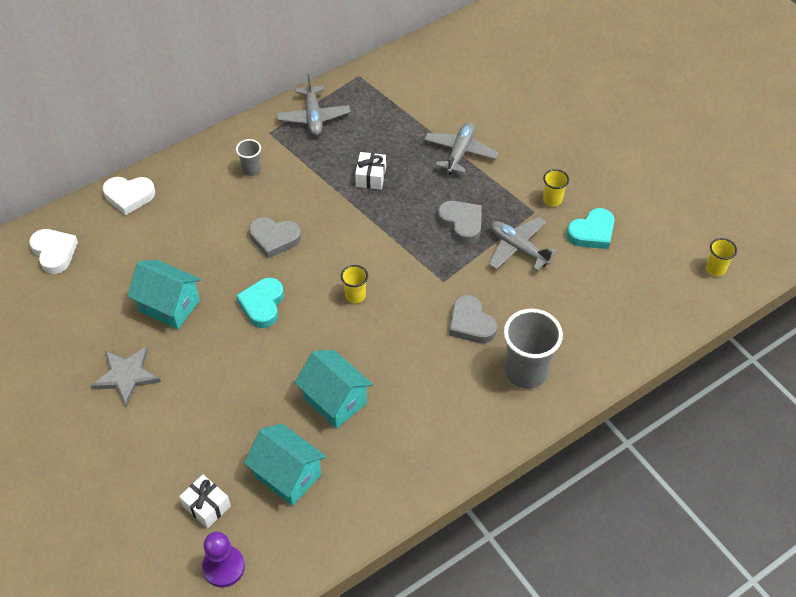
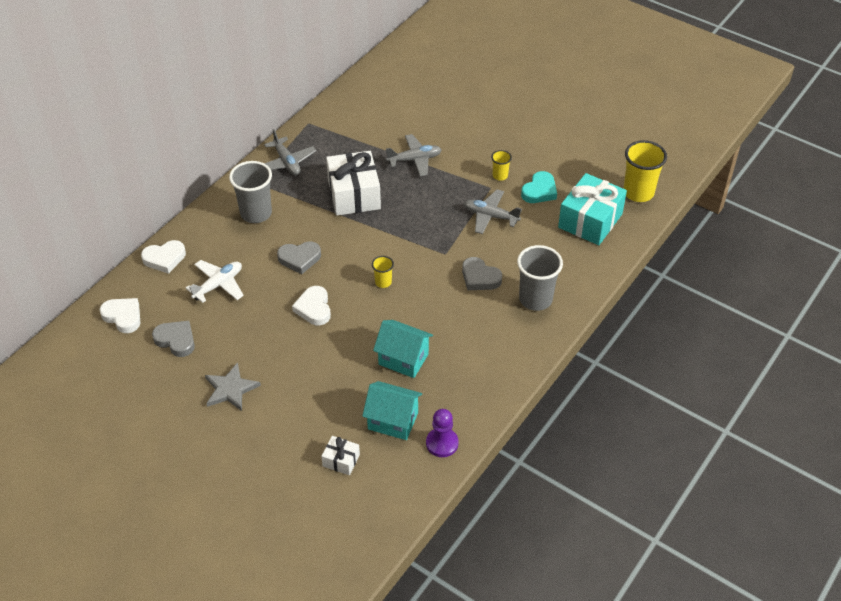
camera: 20 degrees left, 5 degrees down
turquoise house [127,260,201,329] -> none
purple pawn [202,532,245,587] -> purple pawn moved to [426,409,459,457]
grey cup [236,139,261,176] -> grey cup [229,161,272,223], size x1.99
turquoise heart [236,278,284,328] -> white heart [292,286,331,325]
white gift [355,152,386,190] -> white gift [326,151,381,216], size x2.08
grey plane [424,122,498,174] -> grey plane turned 75 degrees clockwise [386,134,442,176]
grey heart [438,201,482,243] -> grey heart moved to [152,321,195,357]
yellow cup [706,238,737,276] -> yellow cup [623,140,667,202], size x1.99
none -> white plane [186,260,244,303]
none -> turquoise gift [558,173,627,245]

